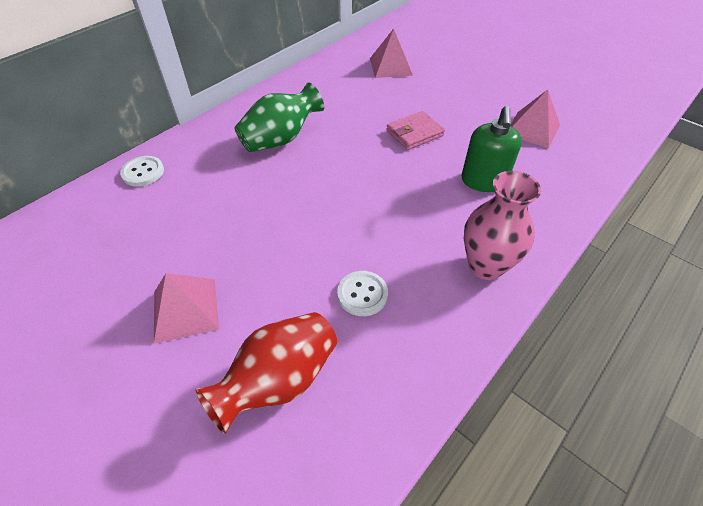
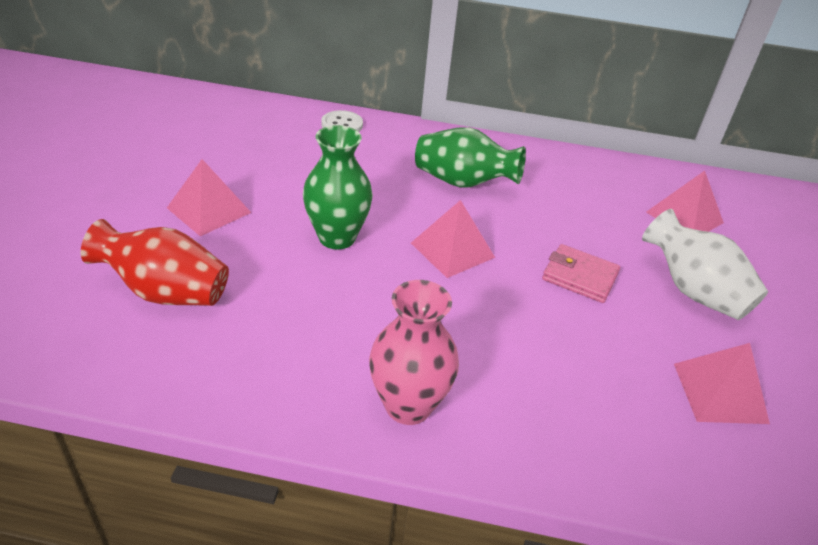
camera: 55 degrees right, 10 degrees down
white button [337,271,388,316] -> none
green soap dispenser [461,106,522,192] -> none
none -> green vase [303,125,373,249]
none -> pink pyramid [411,200,495,278]
none -> white vase [642,209,768,320]

